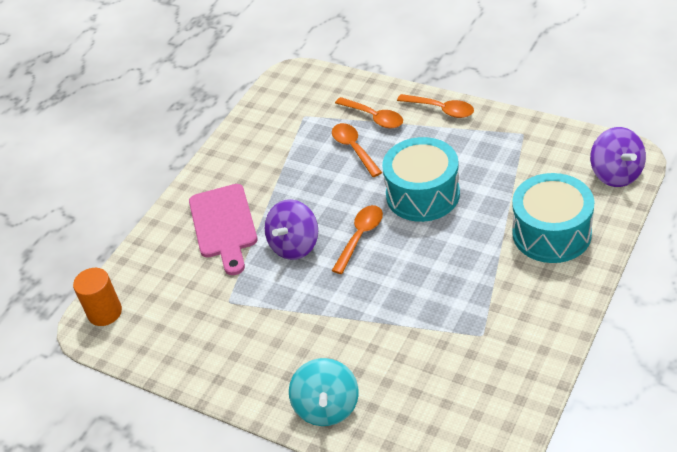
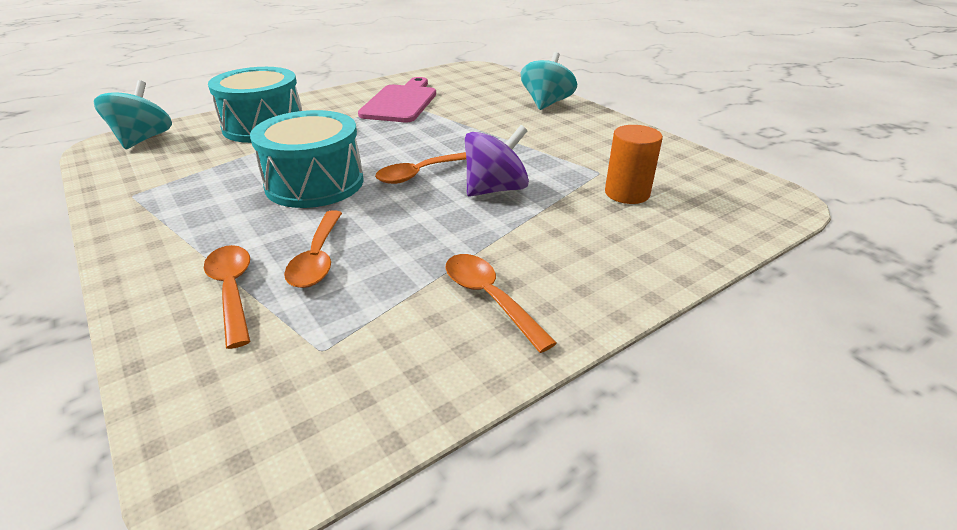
camera: 160 degrees left, 10 degrees down
orange cylinder [73,268,122,326] -> orange cylinder moved to [605,125,663,204]
pink cutting board [189,184,258,275] -> pink cutting board moved to [358,77,436,122]
orange spoon [397,94,474,118] -> orange spoon moved to [445,254,557,353]
purple spinning top [590,127,646,187] -> turquoise spinning top [93,80,172,149]

